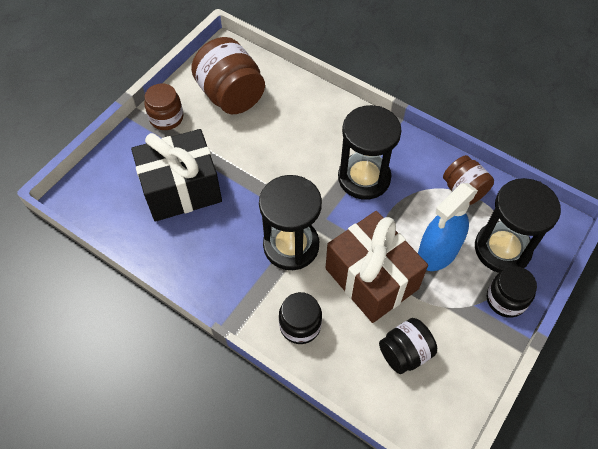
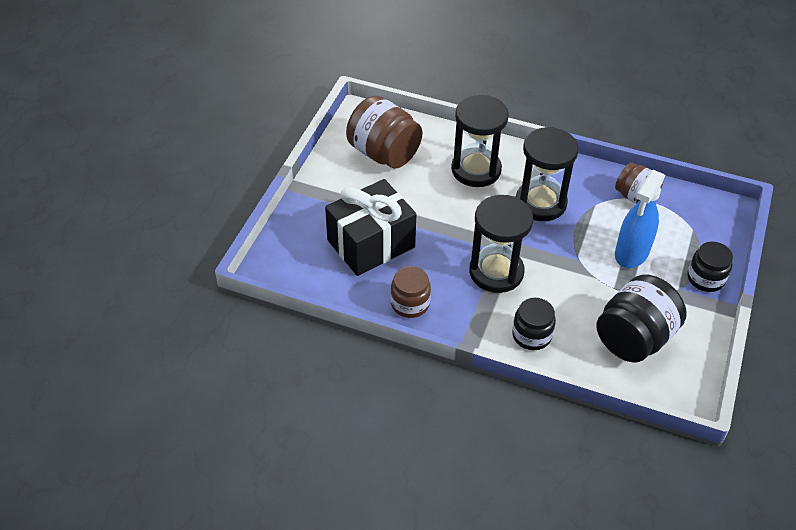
camera: 15 degrees left, 10 degrees down
brown jar [144,83,183,130] -> brown jar moved to [391,266,431,318]
brown gift [325,211,428,323] -> none
black jar [379,318,437,374] -> black jar [596,274,687,362], size x1.66
black hourglass [475,178,561,273] -> black hourglass moved to [451,95,509,187]

